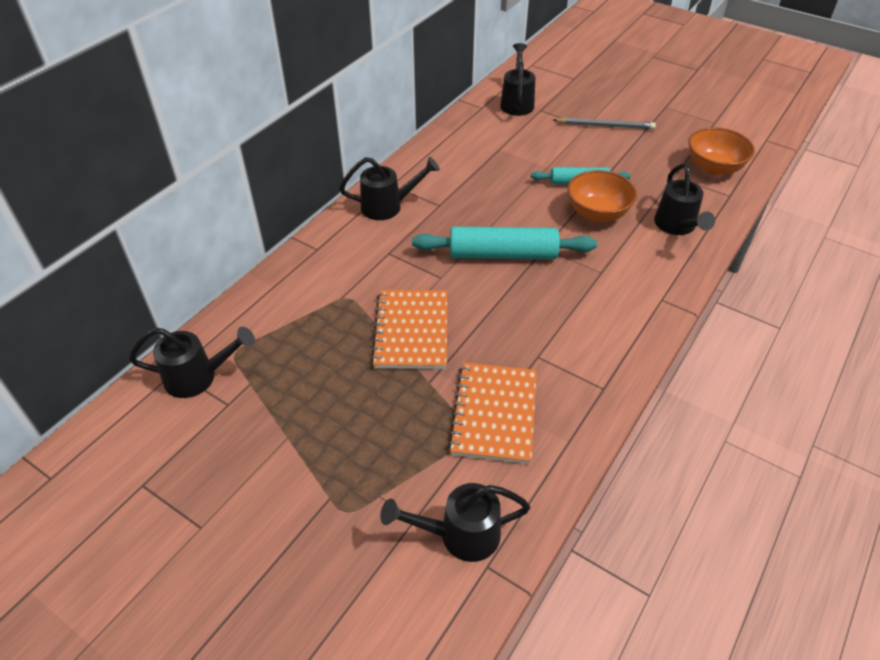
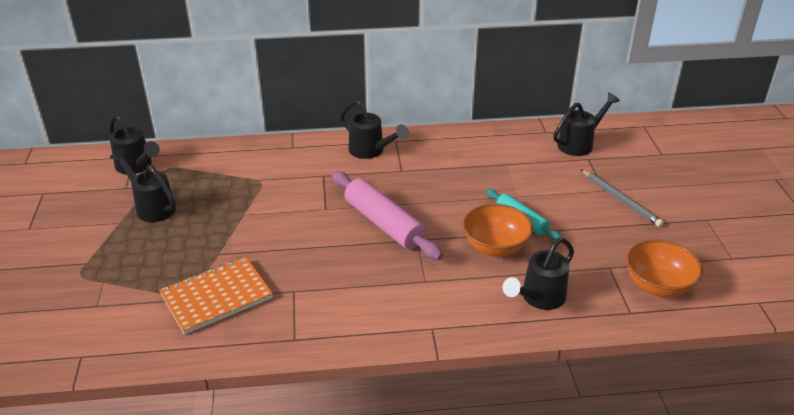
camera: 50 degrees right, 10 degrees down
orange notebook [371,290,447,369] -> none
black watering can [380,483,530,562] -> black watering can moved to [110,149,176,222]
turquoise rolling pin [412,227,597,259] -> pink rolling pin [332,171,443,260]

